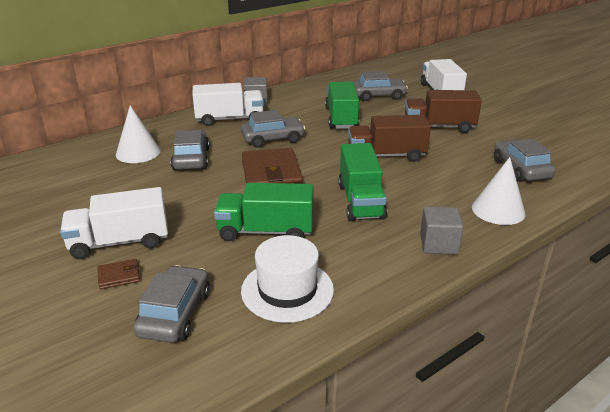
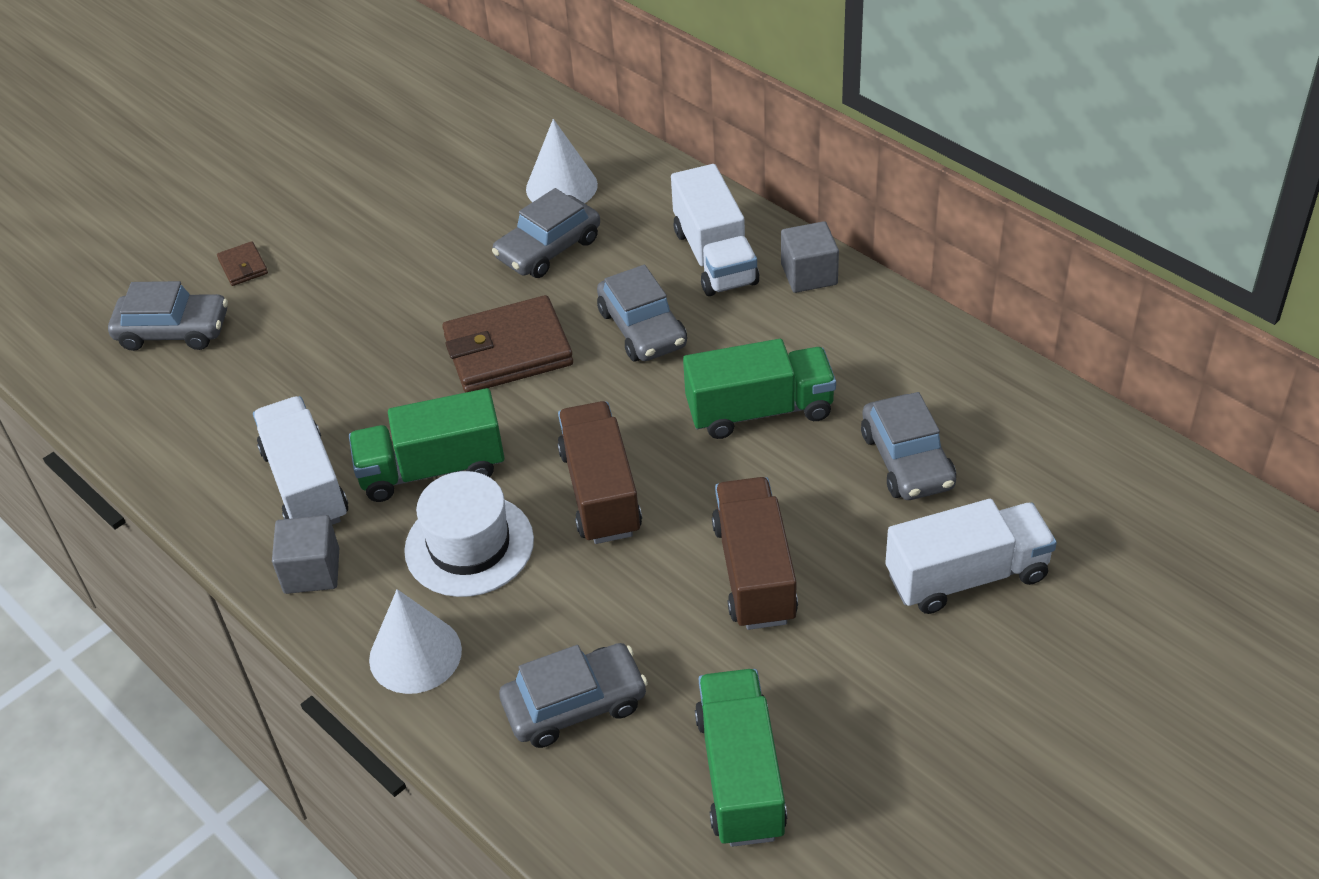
camera: 85 degrees right, 15 degrees up
white truck [60,187,168,259] -> white truck moved to [253,396,348,525]
grey car [171,130,210,170] -> grey car turned 150 degrees clockwise [492,188,600,278]
green truck [214,183,313,241] -> green truck moved to [695,669,787,847]
white hat [241,235,334,323] -> white hat moved to [404,471,534,597]

